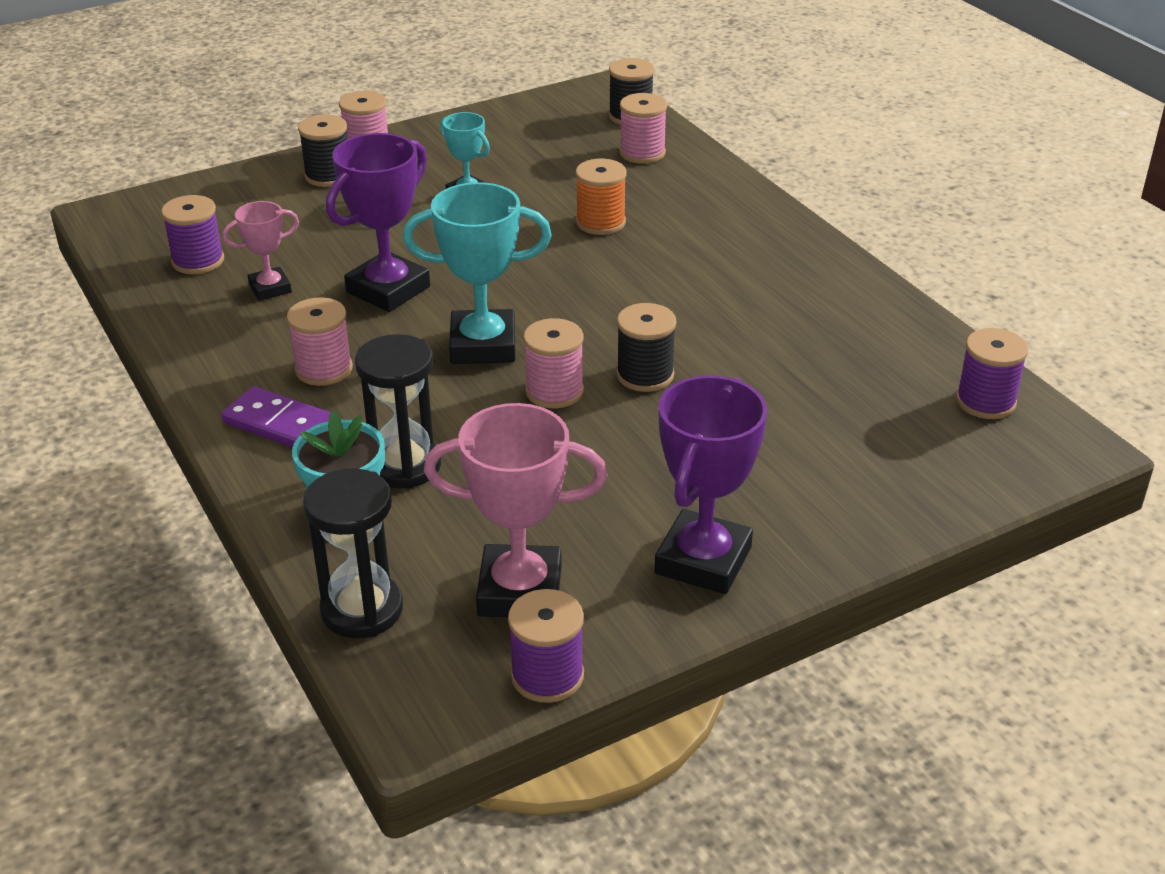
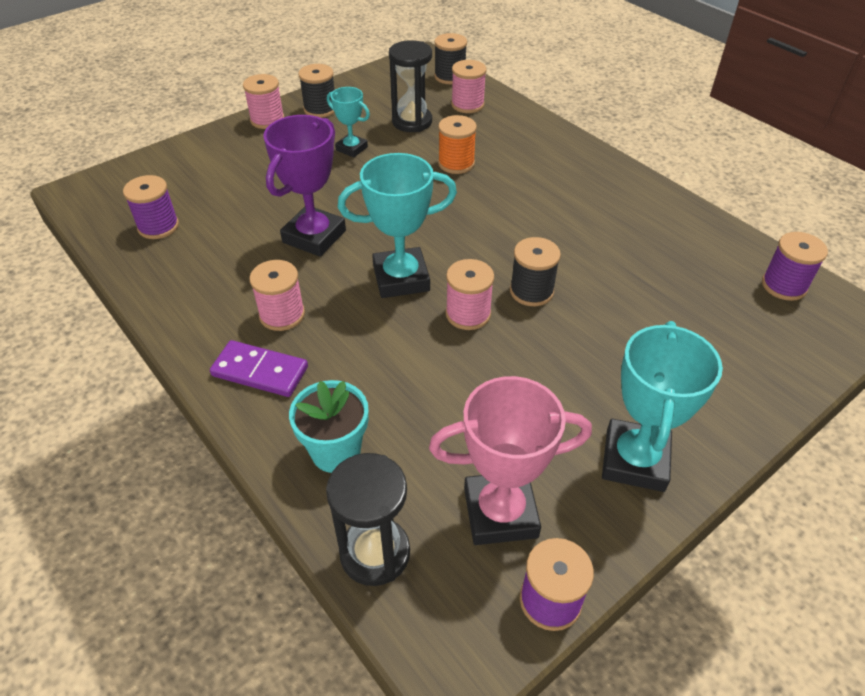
camera: 10 degrees left, 10 degrees up
pink trophy [223,201,299,301] -> none
black spool [298,114,347,187] -> black spool moved to [298,64,335,118]
black hourglass [355,334,441,489] -> black hourglass moved to [389,40,432,132]
purple trophy [655,375,767,594] -> turquoise trophy [602,321,723,492]

